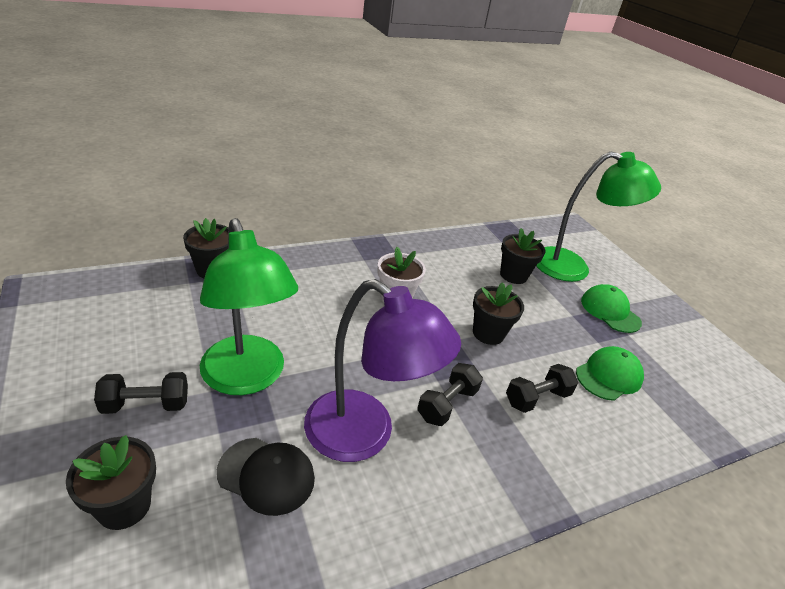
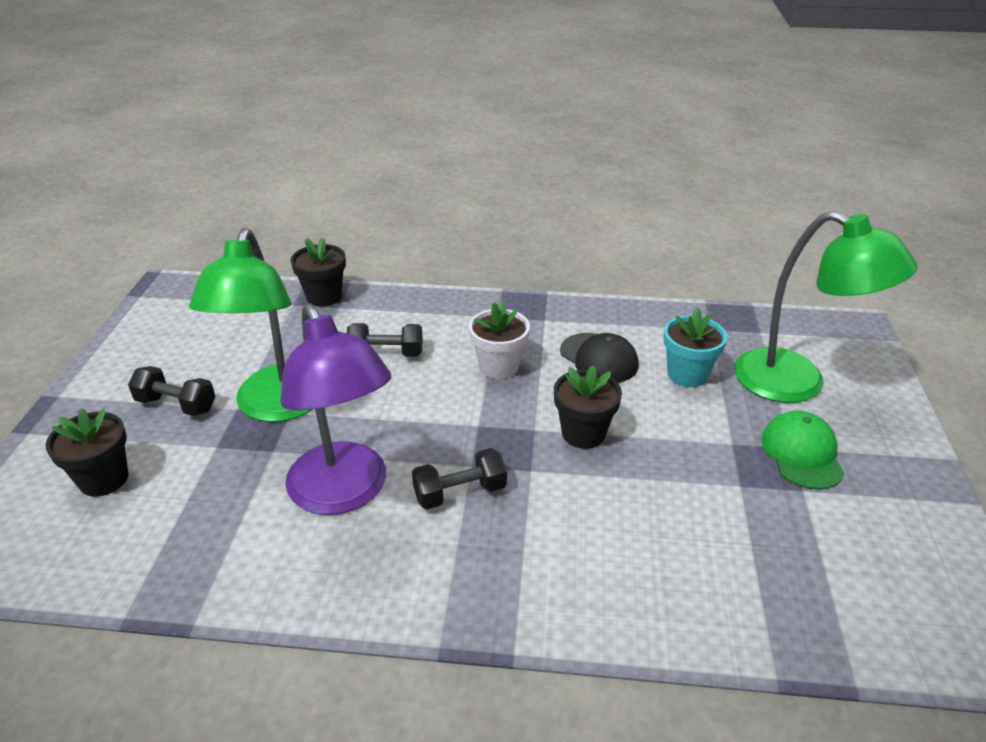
camera: 35 degrees right, 0 degrees up
black cap [217,438,315,516] -> black cap moved to [560,333,639,383]
black flower pot [500,228,545,284] -> turquoise flower pot [664,307,727,387]
black dumbbell [506,364,578,413] -> black dumbbell moved to [347,323,423,357]
green cap [576,346,644,401] -> none

